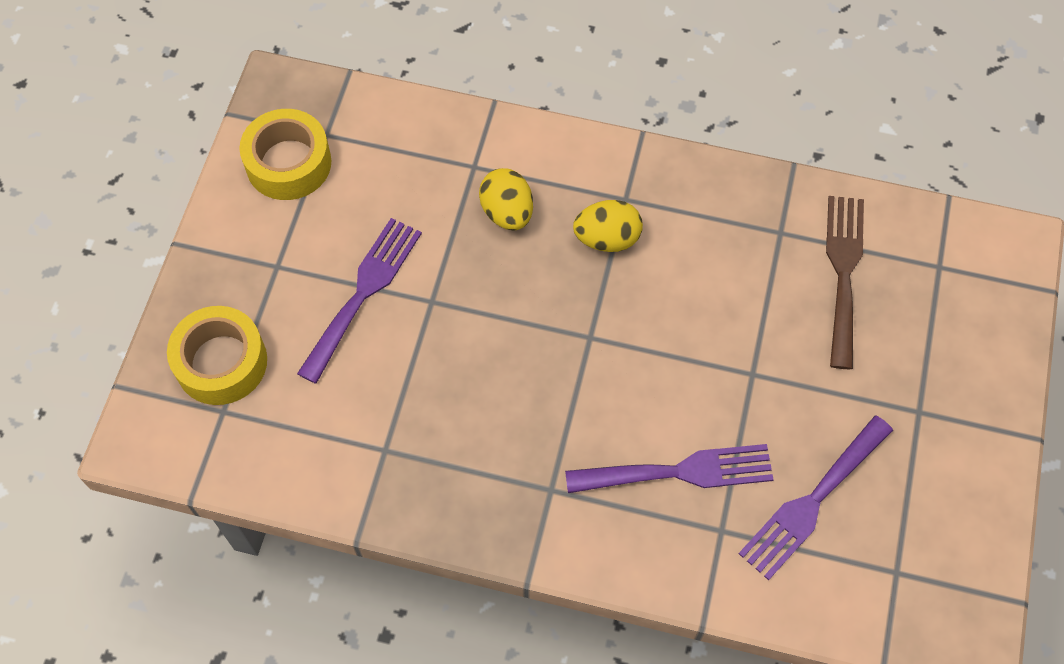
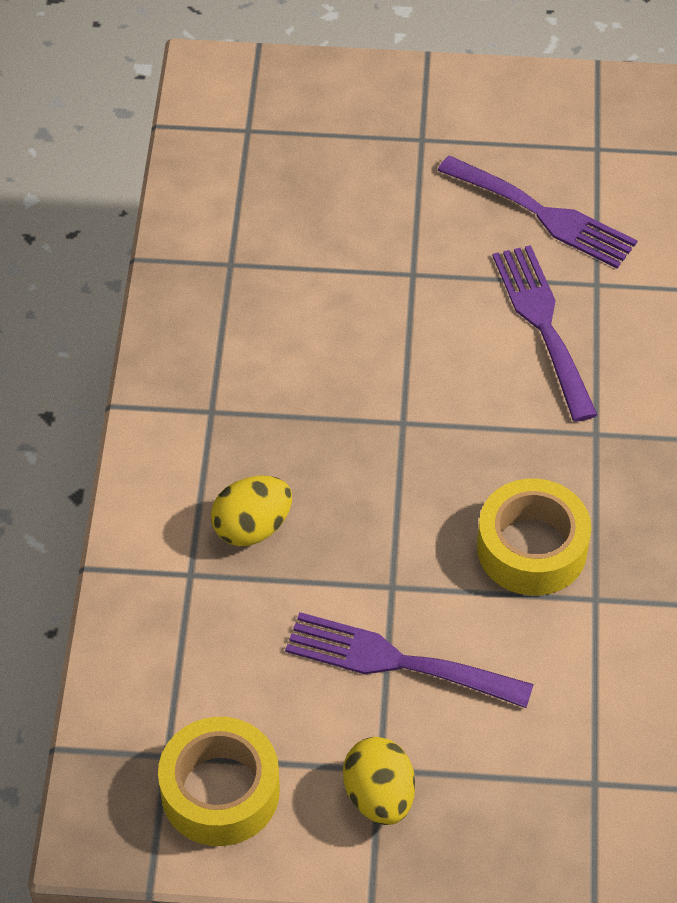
camera: 100 degrees left, 10 degrees down
yellow tape [167,306,267,405] -> yellow tape moved to [477,479,591,596]
yellow egg [573,200,643,252] -> yellow egg moved to [343,737,415,825]
brown fork [826,196,864,369] -> none

